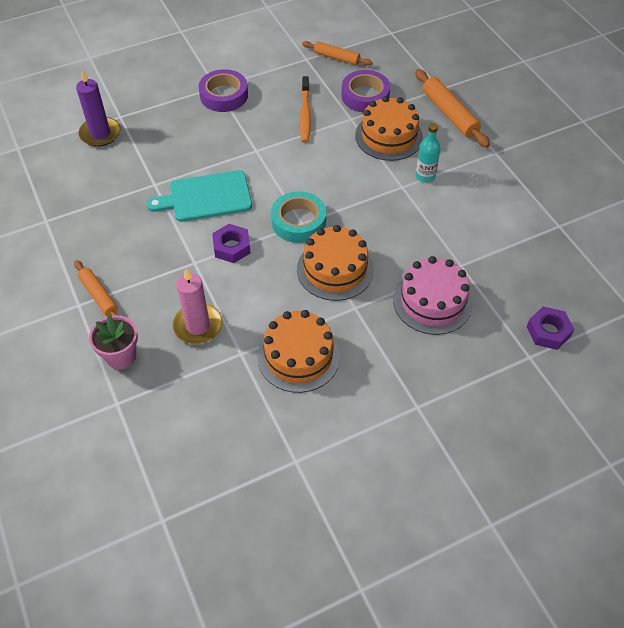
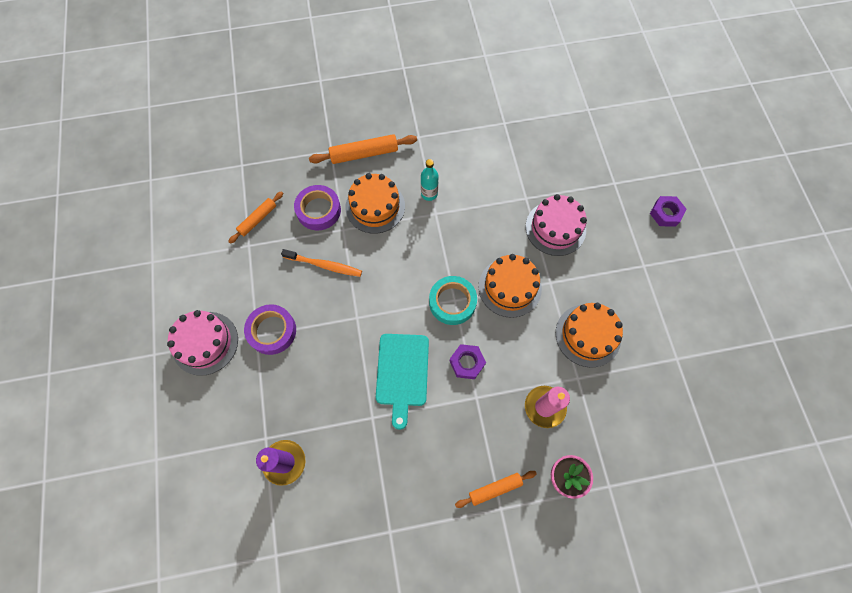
camera: 75 degrees left, 15 degrees up
purple nut [527,306,574,350] -> purple nut moved to [650,196,687,227]
none -> pink cake [167,310,238,376]

